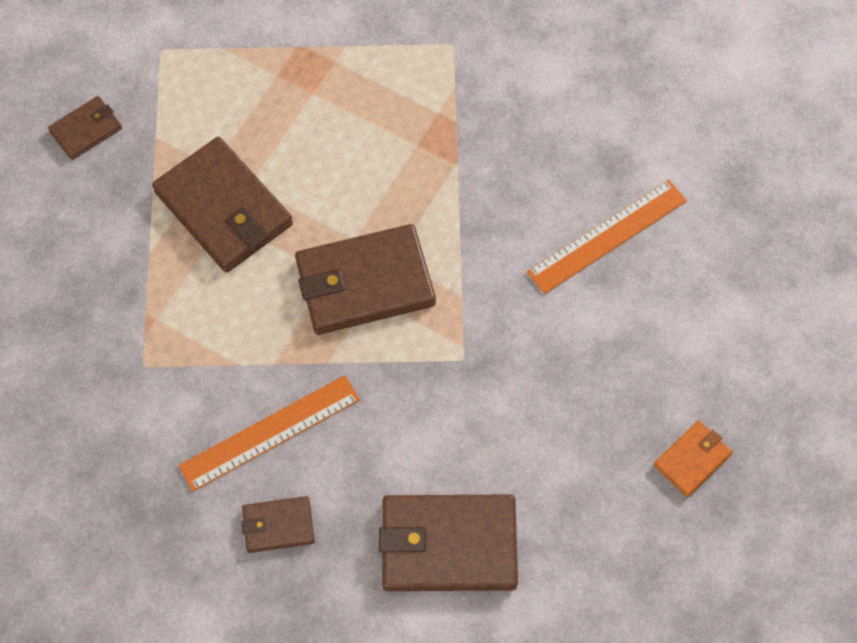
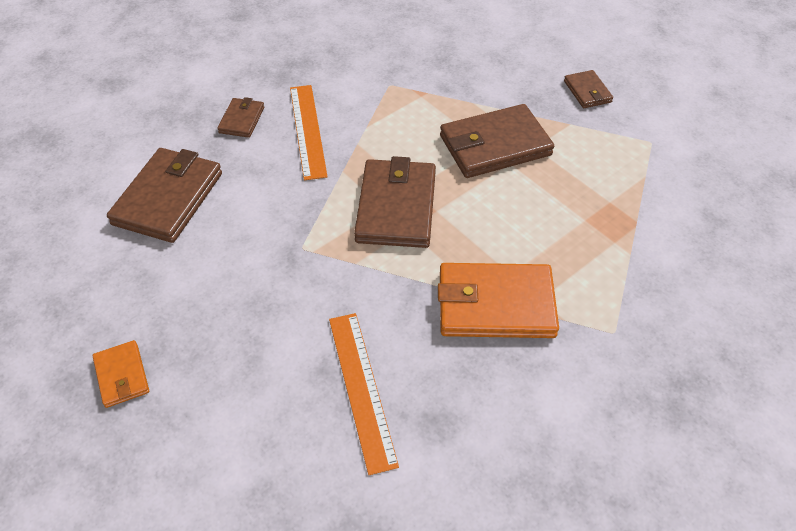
camera: 110 degrees right, 15 degrees down
none -> orange wallet [438,263,559,338]

